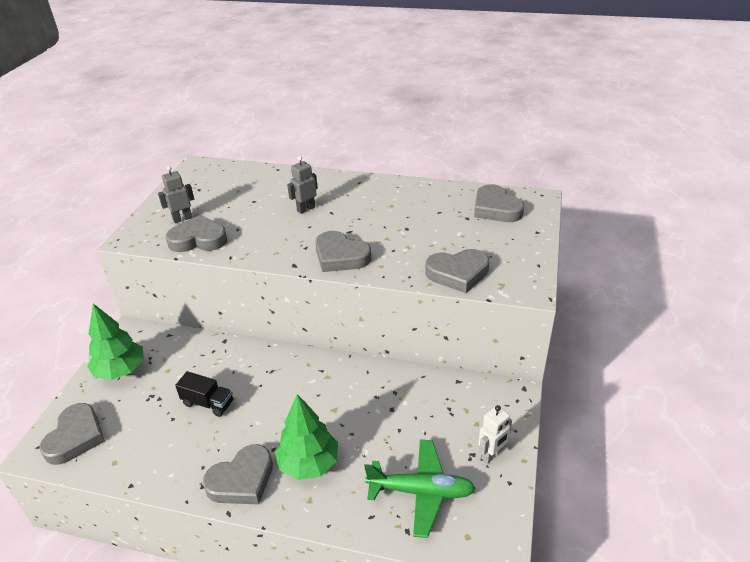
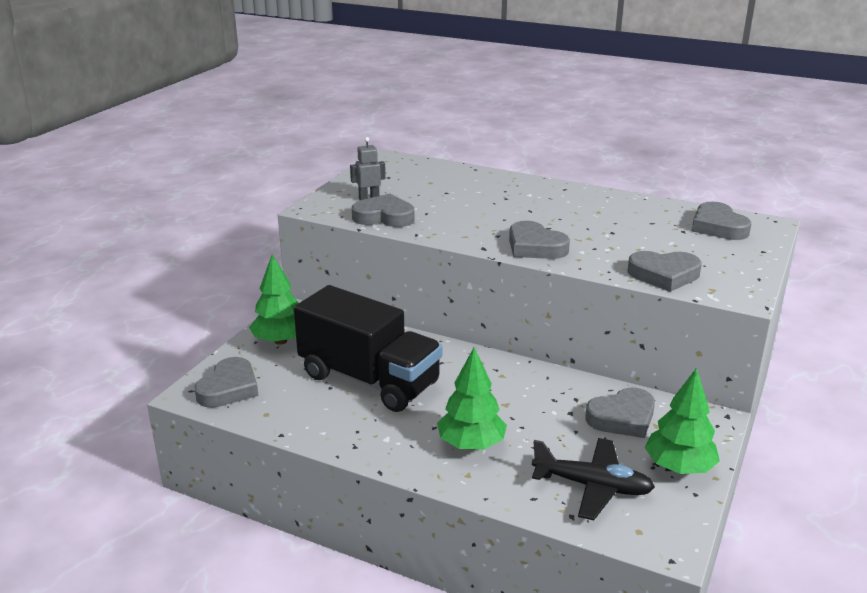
camera: 10 degrees right, 10 degrees down
black truck [175,371,233,417] -> black truck [294,285,442,412], size x2.49
grey heart [203,444,273,504] -> grey heart moved to [585,387,655,438]
grey robot [287,156,318,214] -> none
green plane [364,440,476,538] -> black plane [532,438,655,520]
white robot [478,405,512,464] -> green tree [645,368,720,474]

